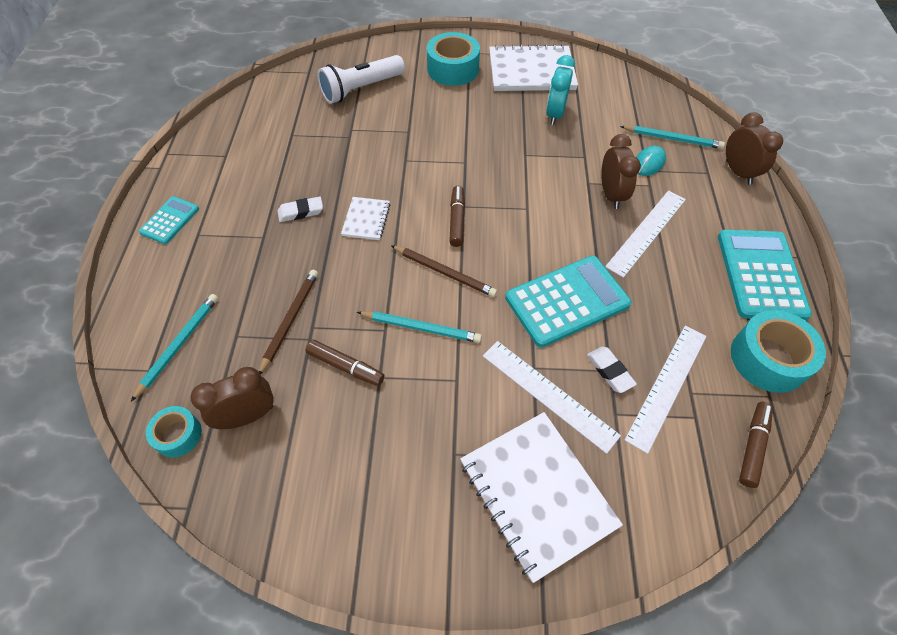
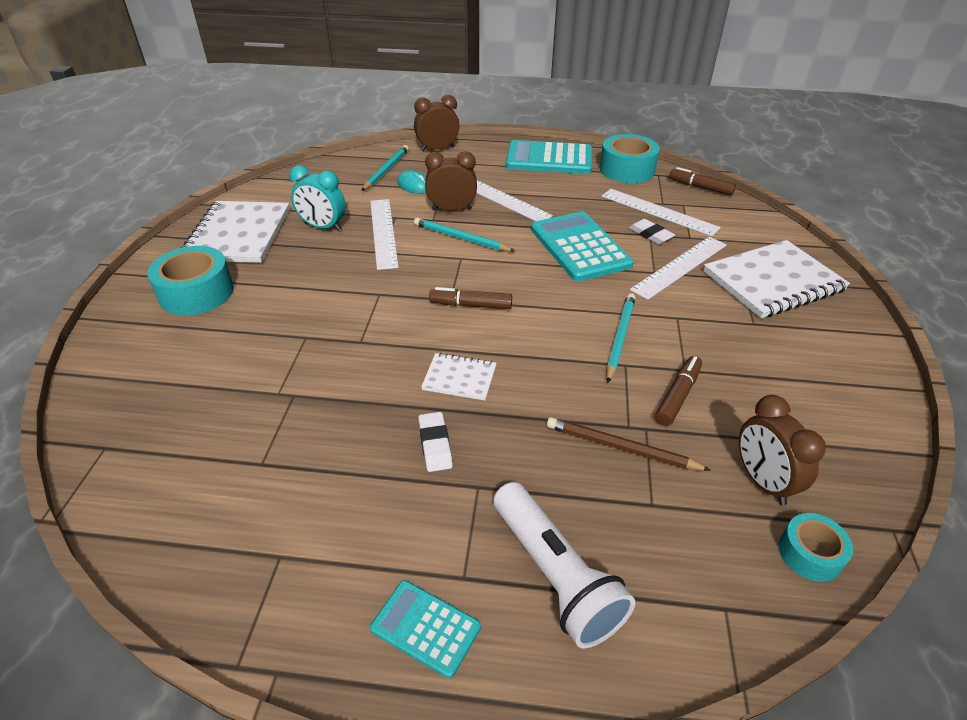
camera: 85 degrees left, 15 degrees down
turquoise pencil [131,294,218,402] -> turquoise pencil moved to [414,218,515,252]
white flashlight [317,55,405,104] -> white flashlight moved to [493,482,635,648]
brown pencil [391,245,497,297] -> none
white eraser [587,347,637,393] -> white eraser turned 75 degrees clockwise [629,219,675,244]
none -> white ruler [370,199,399,270]

